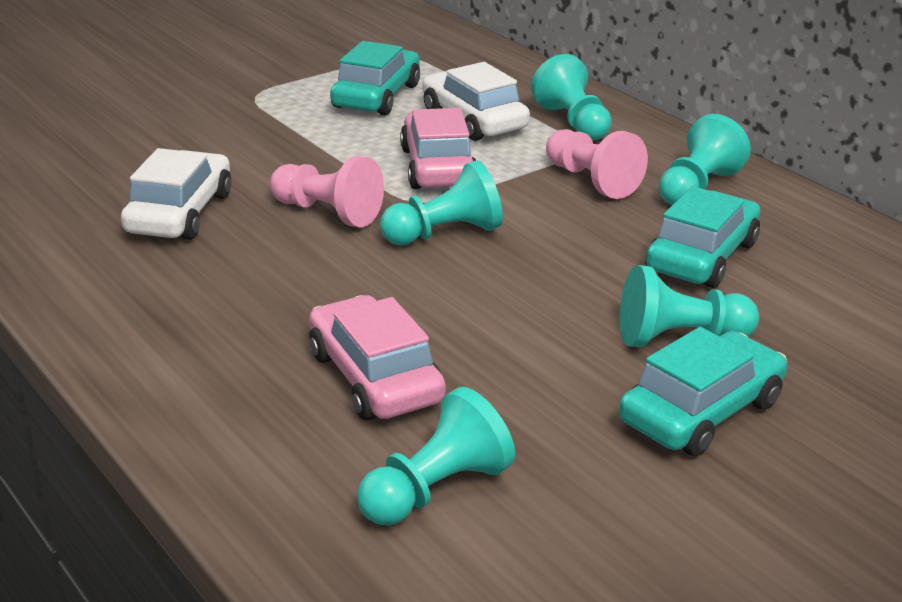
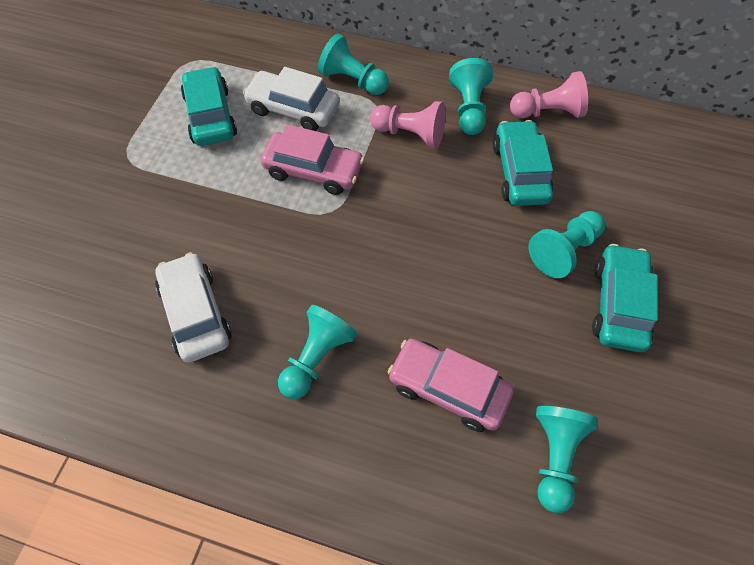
camera: 35 degrees left, 30 degrees up
pink pawn [270,156,384,227] -> pink pawn moved to [510,71,588,118]
turquoise pawn [380,160,503,245] -> turquoise pawn moved to [278,305,357,399]
pink car [400,108,476,189] -> pink car turned 150 degrees clockwise [261,124,365,195]

